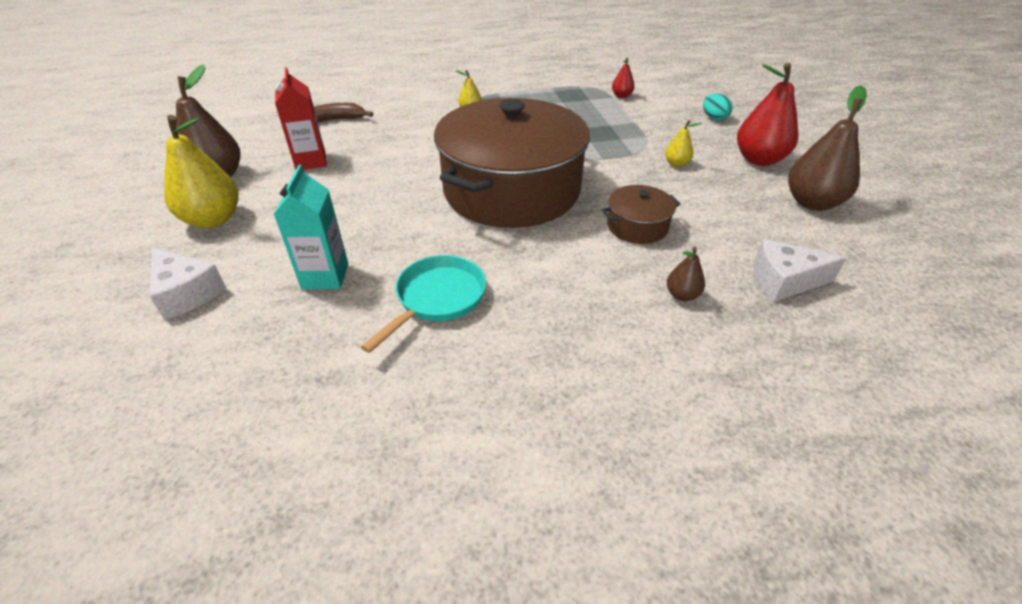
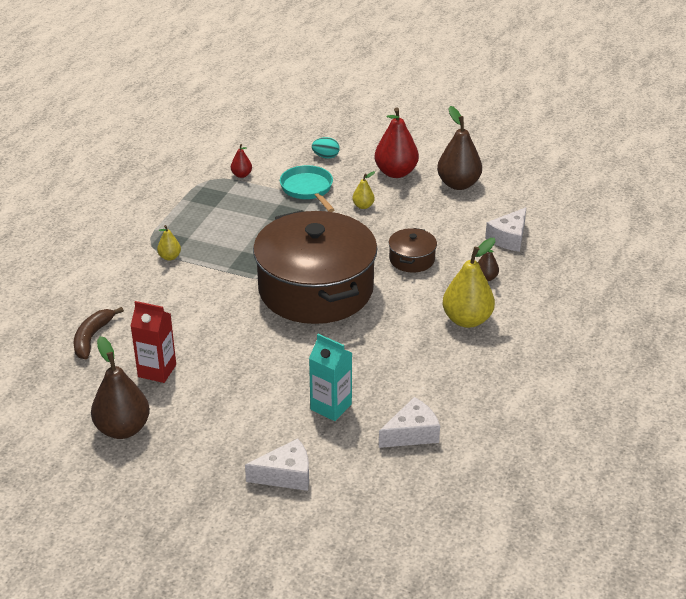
camera: 55 degrees left, 5 degrees down
yellow pear [164,115,239,228] -> yellow pear moved to [443,238,496,328]
turquoise pan [361,255,486,353] -> turquoise pan moved to [280,165,335,212]
none -> white cheese [379,397,440,448]

